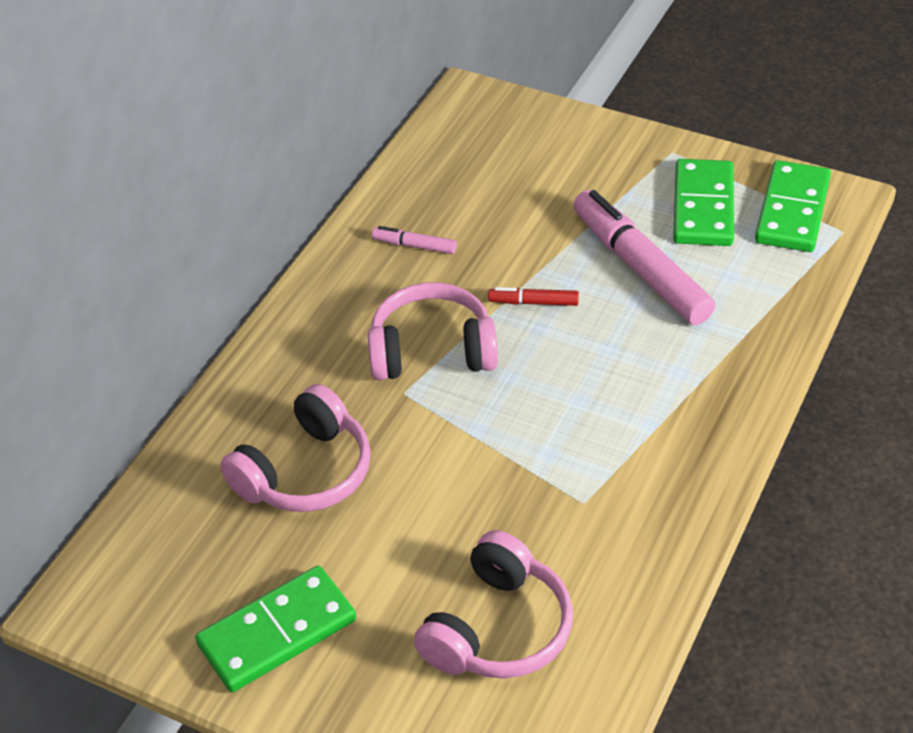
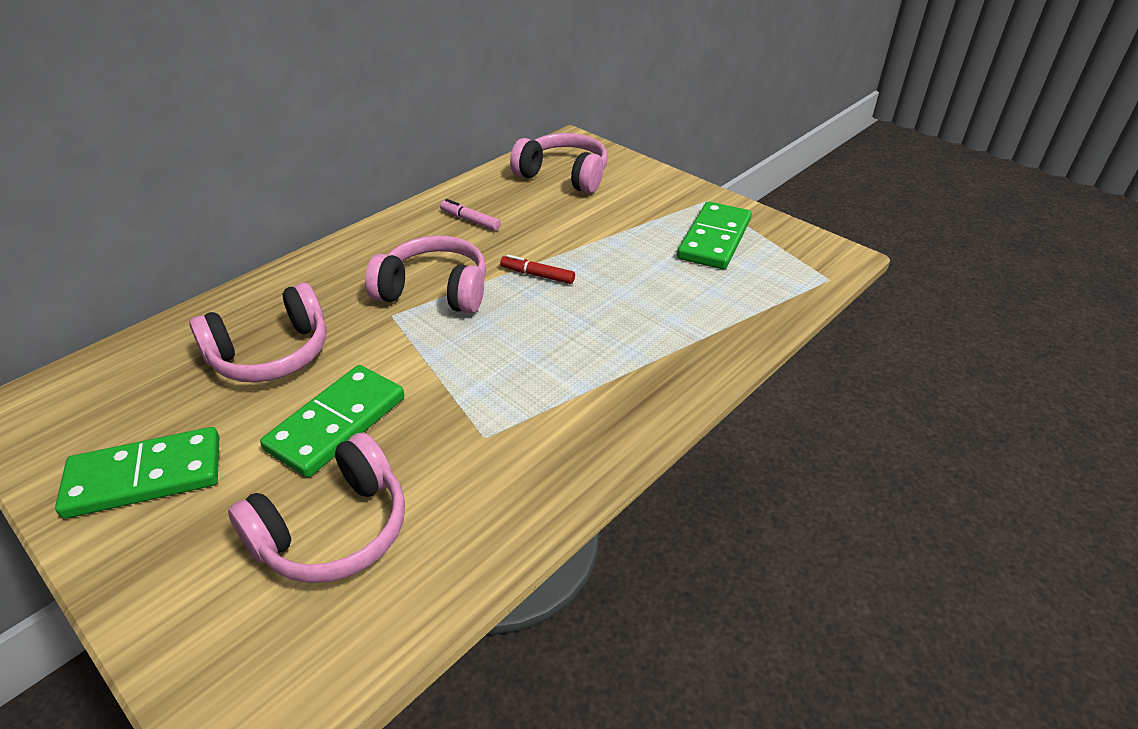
camera: 15 degrees right, 5 degrees down
pink marker [573,190,715,325] -> none
green domino [755,160,831,252] -> green domino moved to [260,365,404,478]
none -> pink headphones [510,133,607,194]

